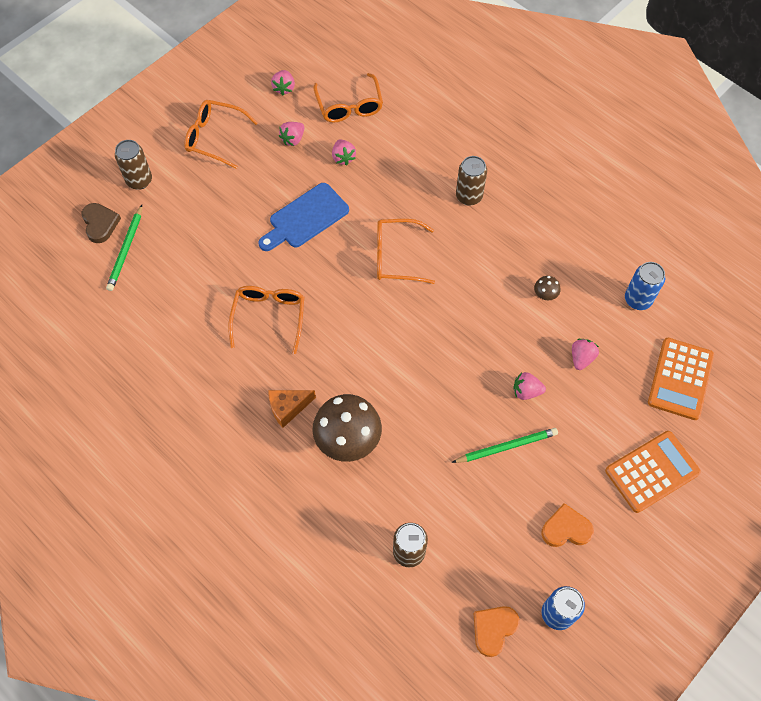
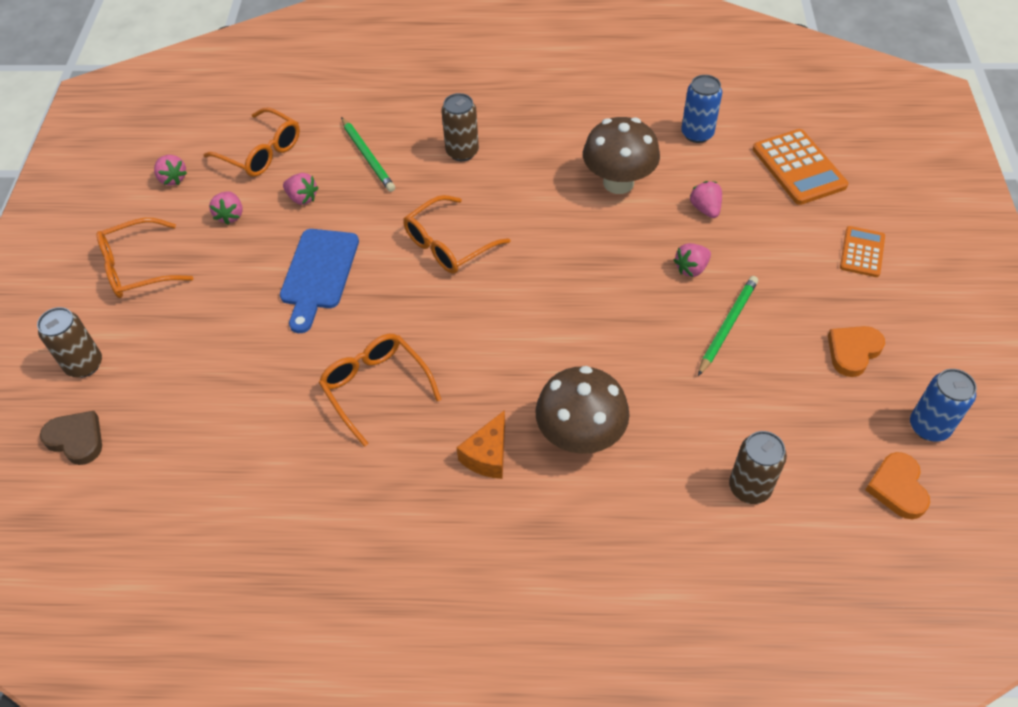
camera: 40 degrees left, 10 degrees down
green pencil [106,205,142,291] -> green pencil moved to [341,117,395,192]
brown mushroom [534,276,560,300] -> brown mushroom [583,117,660,194], size x2.40
orange calculator [605,431,701,513] -> orange calculator [840,226,885,277], size x0.61

